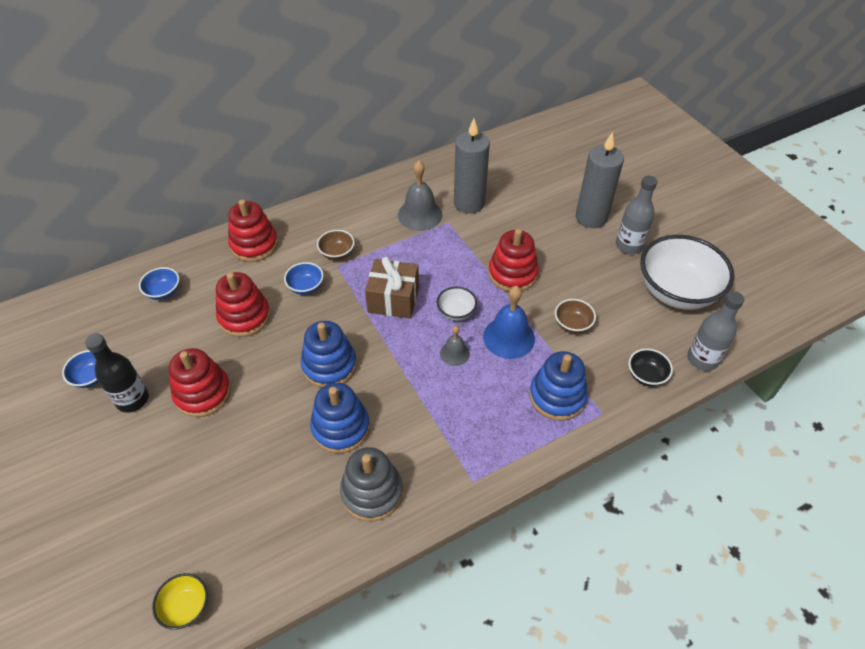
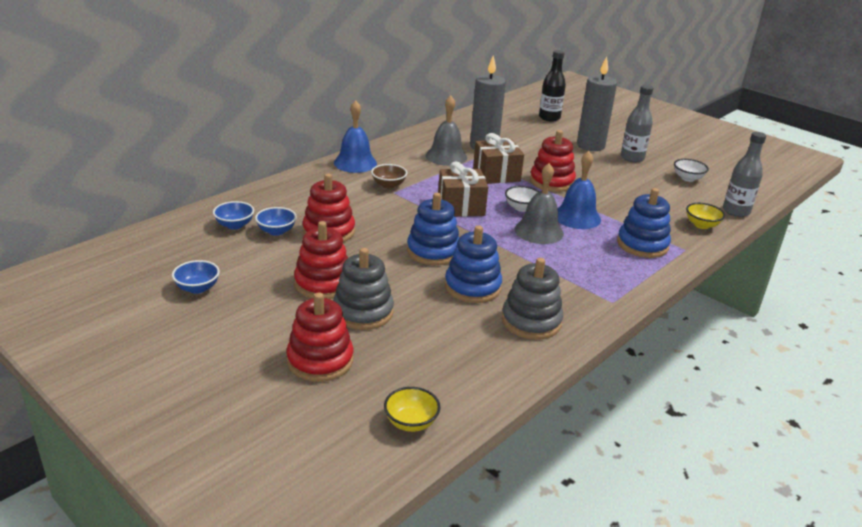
camera: 20 degrees left, 20 degrees down
black bottle [85,333,149,413] -> black bottle moved to [539,50,566,122]
red stacking toy [228,199,278,262] -> red stacking toy moved to [286,292,353,382]
blue bowl [284,262,324,295] -> blue bowl moved to [255,207,297,236]
grey bell [440,326,470,366] -> grey bell [515,163,564,244], size x1.76
brown bowl [555,299,596,334] -> none
black bowl [629,348,673,386] -> yellow bowl [686,203,725,229]
white bowl [640,235,734,310] -> white bowl [674,159,709,182], size x0.44
none -> grey stacking toy [333,248,394,330]
none -> blue bell [334,100,377,173]
none -> brown gift [473,133,524,184]

